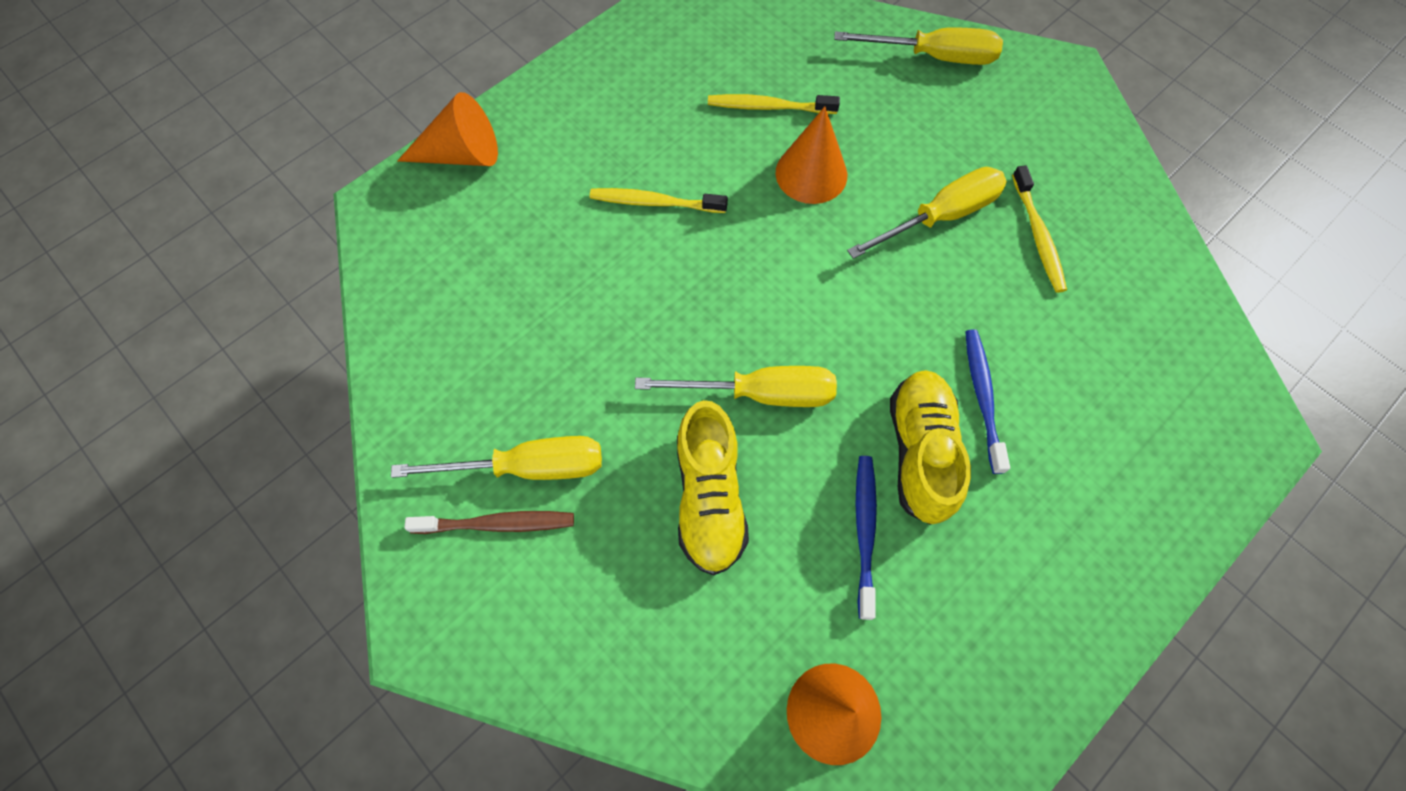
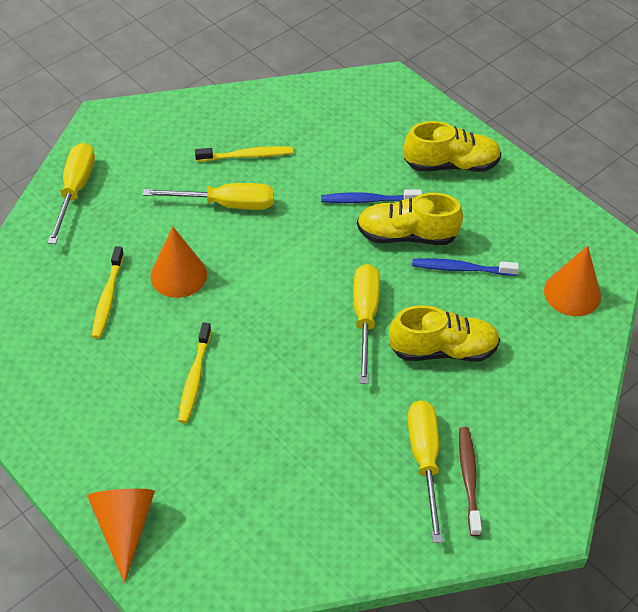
camera: 90 degrees left, 15 degrees down
yellow screwdriver [847,167,1007,259] -> yellow screwdriver turned 120 degrees clockwise [143,183,274,210]
none -> yellow shoe [404,121,501,172]

